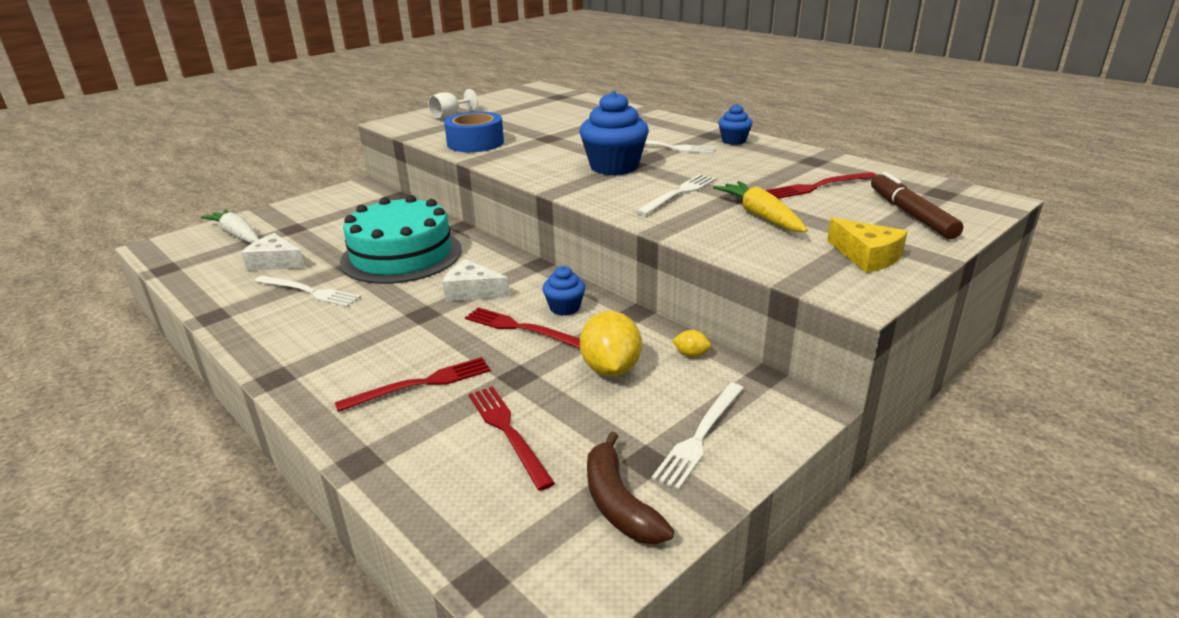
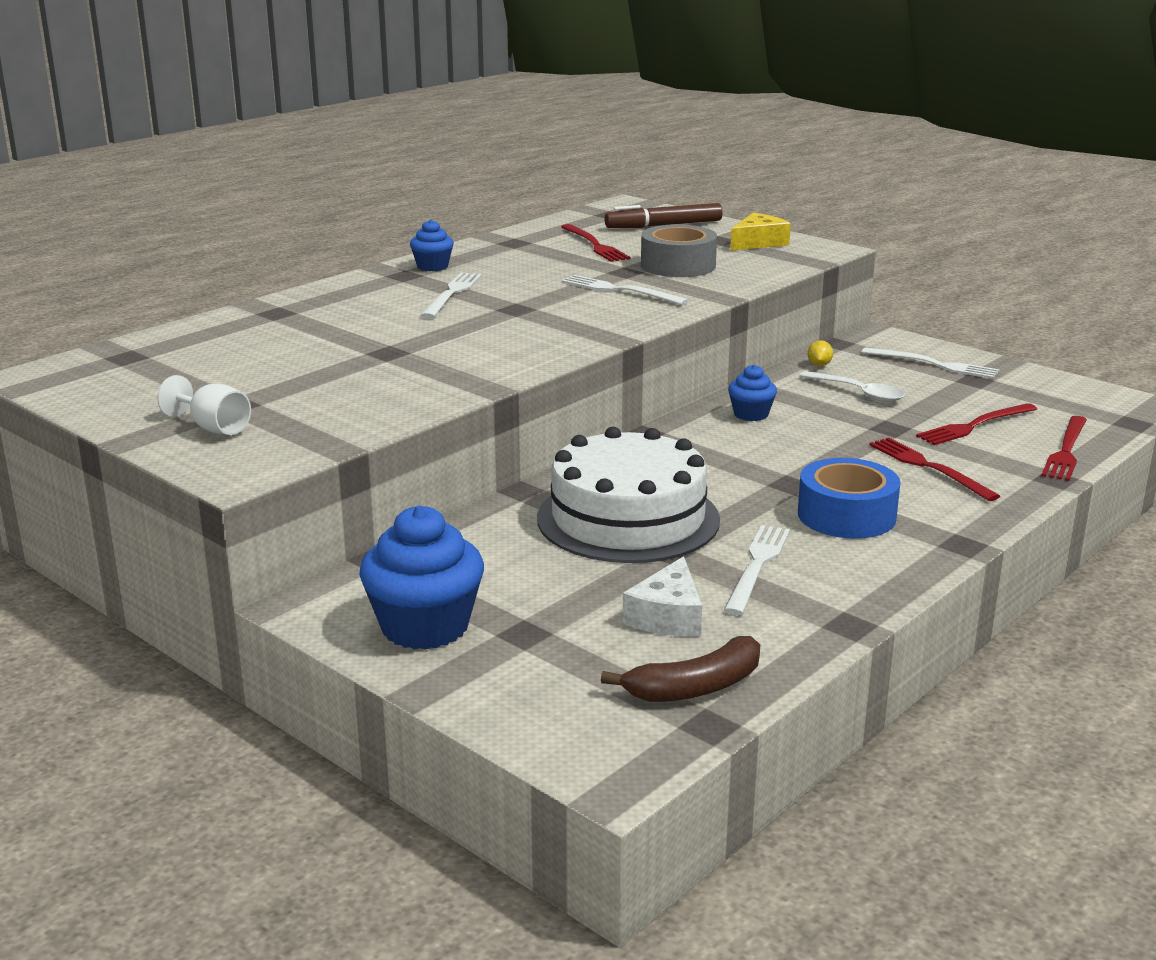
camera: 95 degrees left, 5 degrees down
white carrot [201,209,259,243] -> none
turquoise cake [340,195,462,284] -> white cake [537,427,720,563]
white cheese [443,259,509,301] -> none
blue tape [444,111,504,152] -> blue tape moved to [798,458,901,539]
red fork [465,307,580,348] -> red fork moved to [1041,416,1087,481]
blue cupcake [580,91,649,175] -> blue cupcake moved to [359,505,484,650]
yellow lemon [580,311,642,376] -> white spoon [799,371,904,402]
brown banana [587,431,674,544] -> brown banana moved to [601,636,760,702]
yellow carrot [713,181,808,232] -> grey tape [641,224,717,277]

